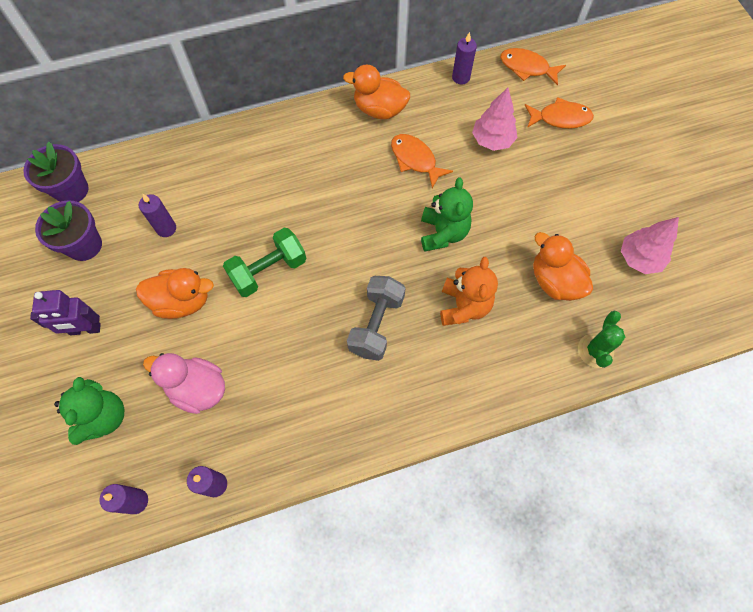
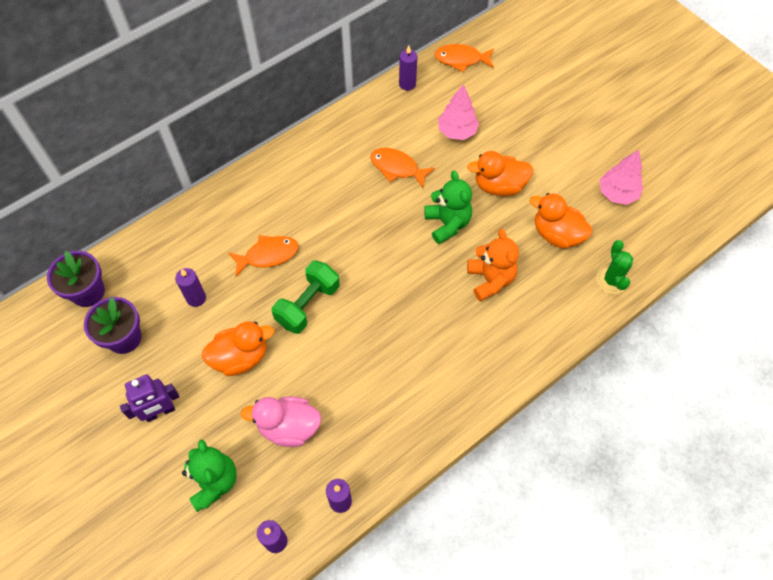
camera: 20 degrees left, 5 degrees down
orange duck [343,64,410,119] -> orange duck moved to [467,151,533,196]
grey dumbbell [347,276,406,361] -> none
orange fish [525,97,594,129] -> orange fish moved to [228,235,298,277]

